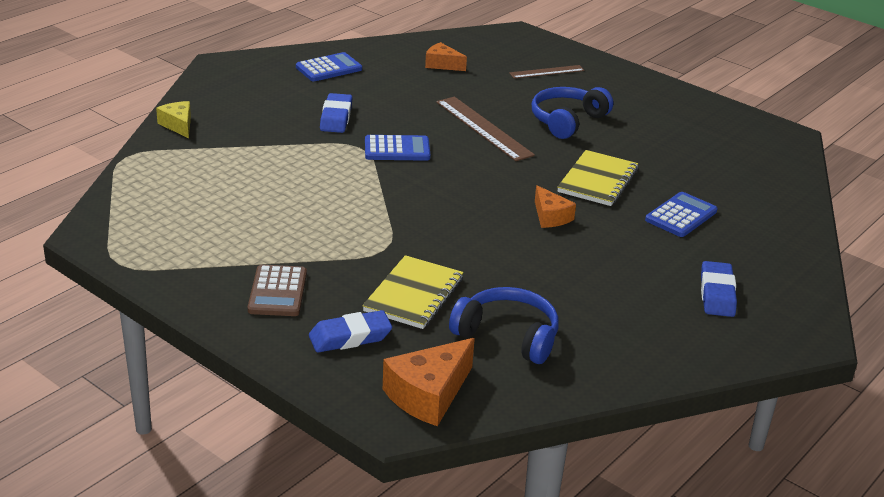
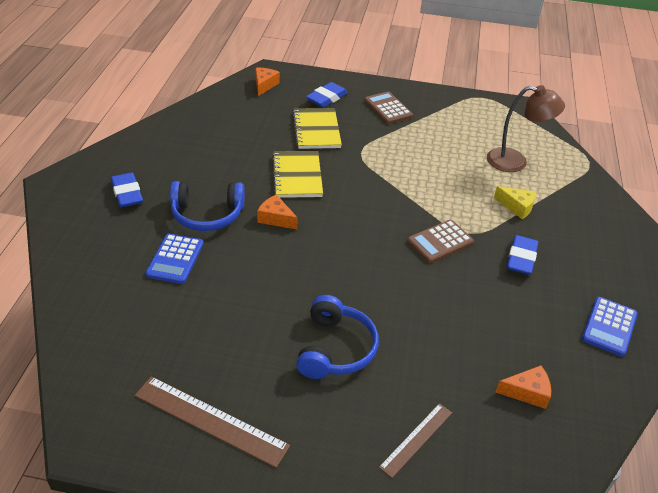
camera: 150 degrees right, 10 degrees up
yellow cheese [156,101,191,138] -> yellow cheese moved to [494,186,536,219]
blue eraser [320,93,352,133] -> blue eraser turned 45 degrees clockwise [507,235,538,275]
blue calculator [365,135,430,161] -> brown calculator [407,220,474,263]
orange cheese [383,338,475,426] -> orange cheese [256,68,280,96], size x0.62
brown ruler [436,97,535,161] -> brown ruler moved to [135,376,290,468]
blue headphones [449,287,559,364] -> blue headphones moved to [170,181,245,231]
yellow notebook [557,150,638,206] -> yellow notebook moved to [272,151,323,198]
none -> brown lamp [487,85,565,172]

